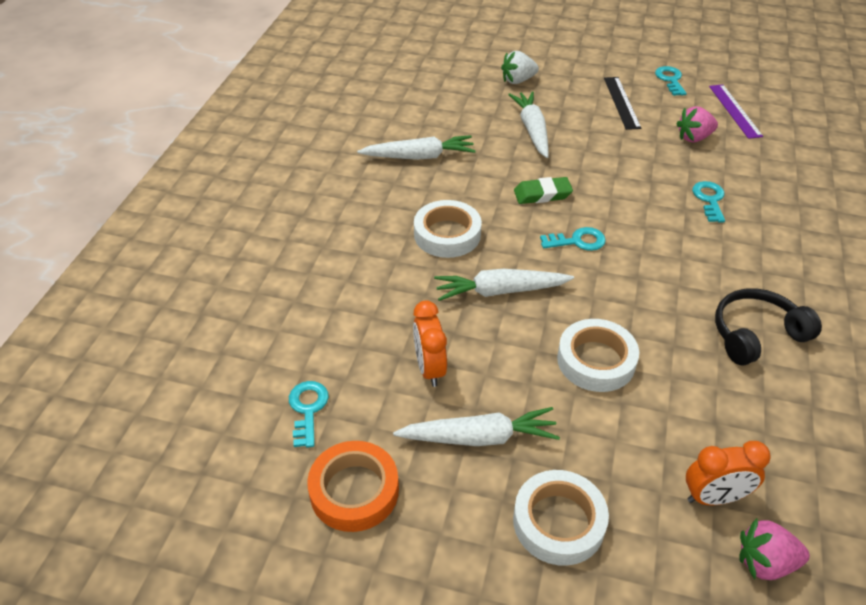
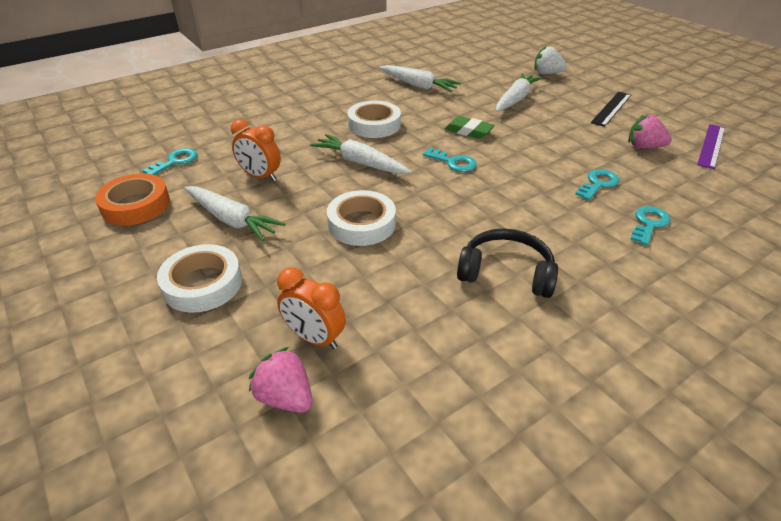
camera: 40 degrees right, 5 degrees down
orange clock [413,300,447,387] -> orange clock turned 90 degrees counterclockwise [231,119,281,181]
turquoise key [655,66,687,96] -> turquoise key moved to [630,206,671,245]

